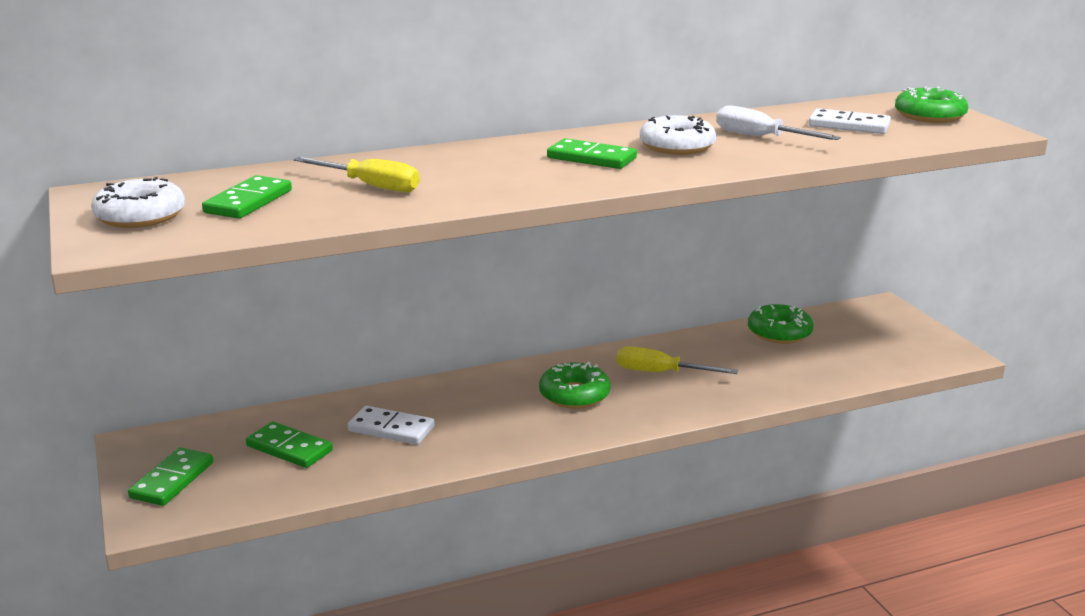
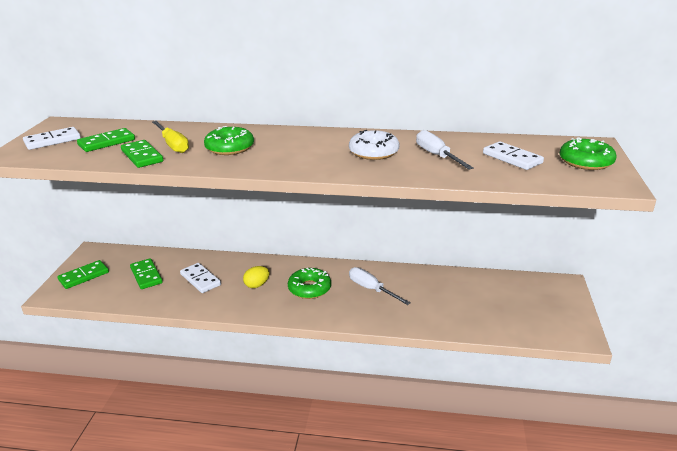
camera: 30 degrees right, 5 degrees up
white donut [91,177,185,228] -> white domino [23,127,81,150]
green domino [547,138,637,169] -> green domino moved to [121,140,163,168]
yellow screwdriver [617,346,738,374] -> white screwdriver [349,267,411,305]
green donut [748,304,813,344] -> green donut moved to [204,126,254,155]
none -> yellow egg [243,266,269,288]

